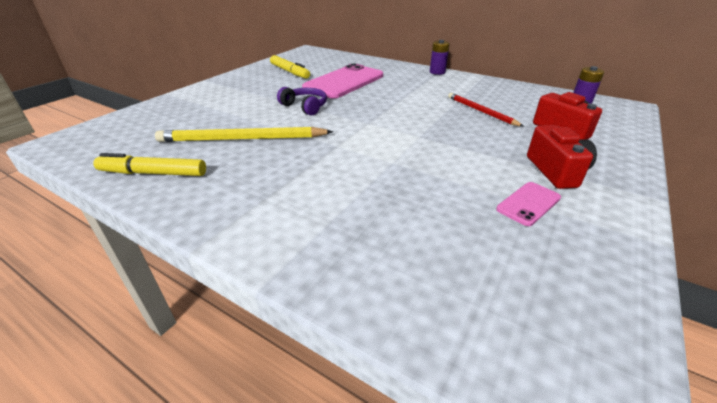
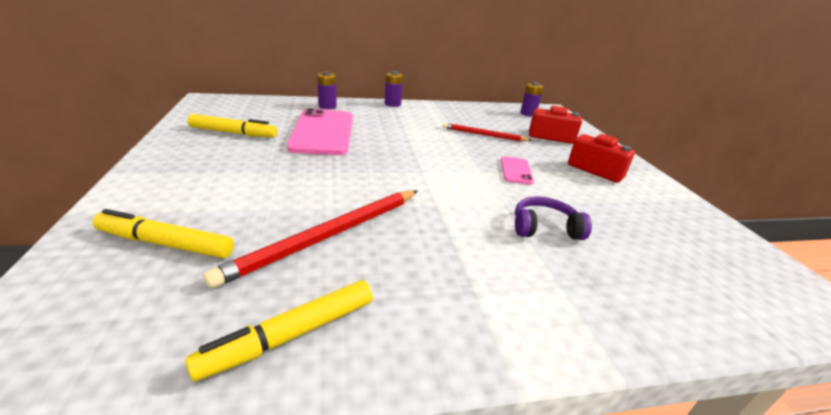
camera: 45 degrees left, 5 degrees down
yellow pencil [155,127,333,142] -> red pencil [203,190,418,289]
purple headphones [277,87,327,116] -> purple headphones moved to [515,197,592,240]
pink phone [496,182,561,226] -> pink phone moved to [501,156,534,184]
none -> yellow marker [93,209,234,258]
none -> purple battery [317,71,337,109]

